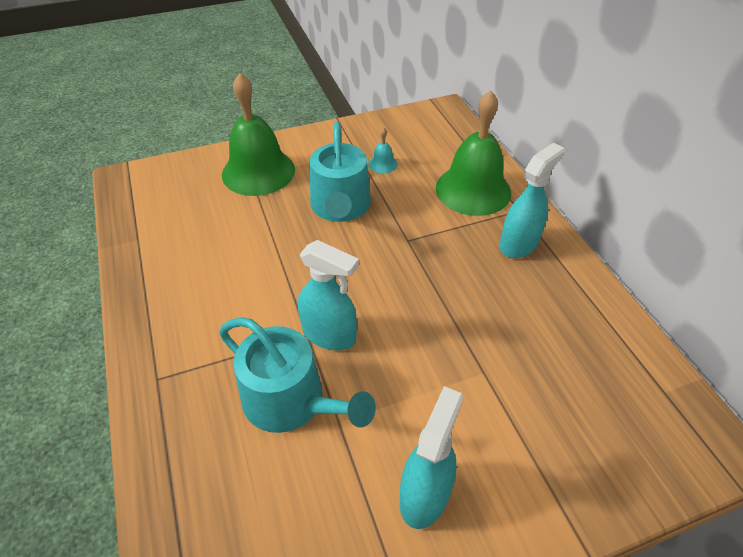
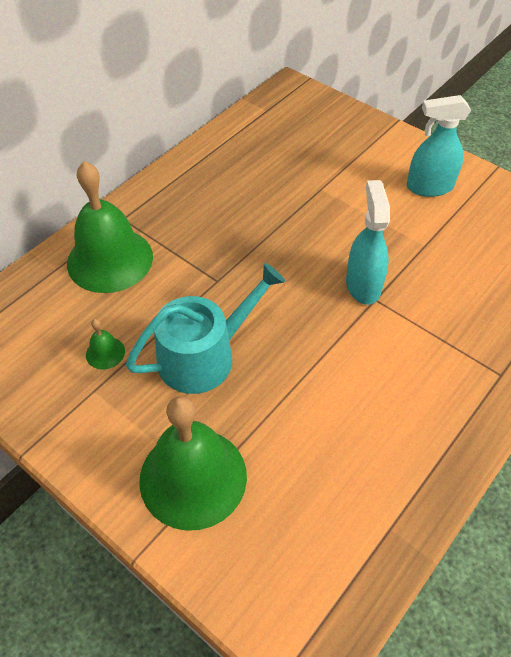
camera: 120 degrees left, 5 degrees up
turquoise watering can [219,317,376,433] -> none
turquoise bell [368,127,398,174] -> green bell [86,319,125,370]
turquoise spray bottle [499,143,565,258] -> none

